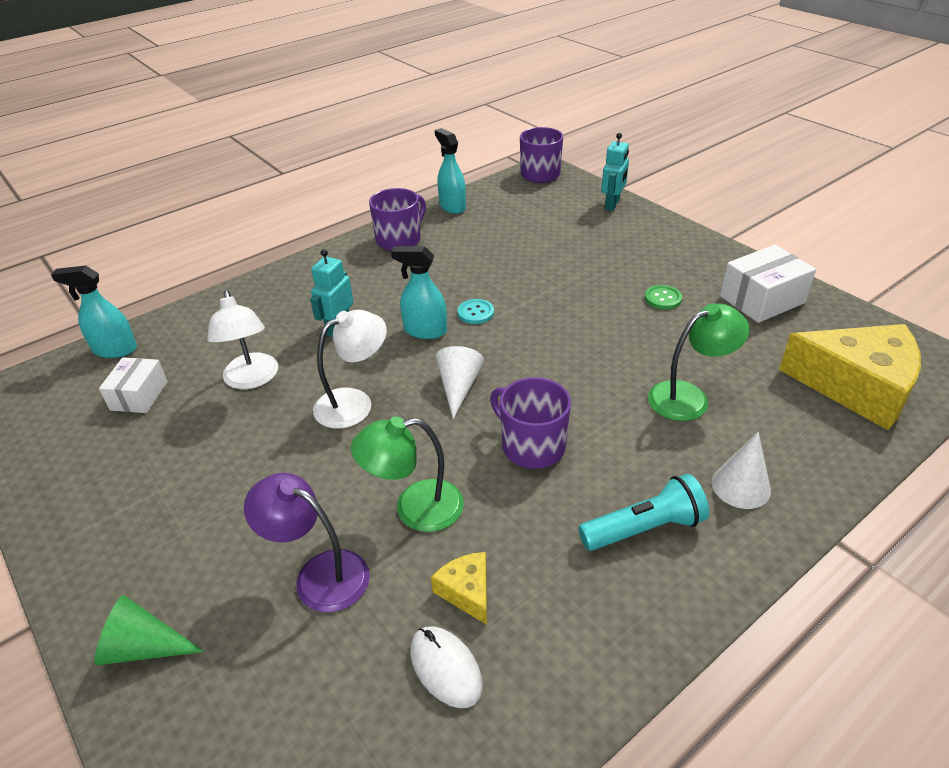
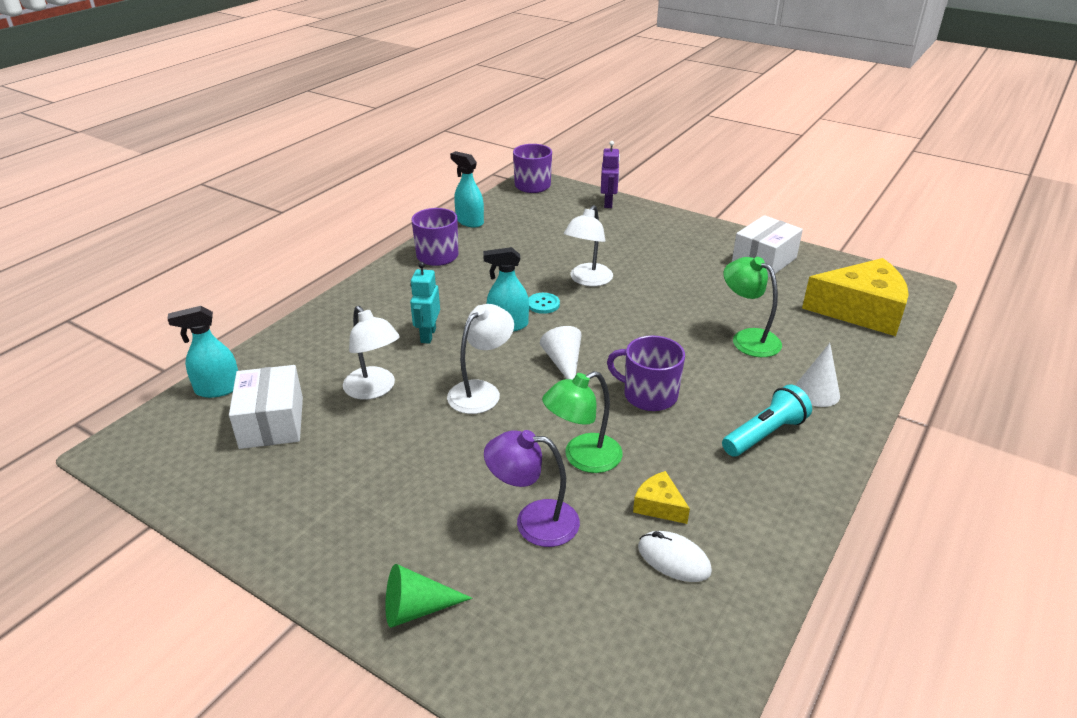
camera: 20 degrees left, 5 degrees down
white box [99,357,168,413] -> white box [229,365,303,449], size x1.51
turquoise robot [601,133,629,211] -> purple robot [601,141,620,208]
green button [645,285,682,309] -> none
green lamp [648,303,750,421] -> green lamp turned 90 degrees counterclockwise [724,257,782,357]
none -> white lamp [564,205,613,286]

